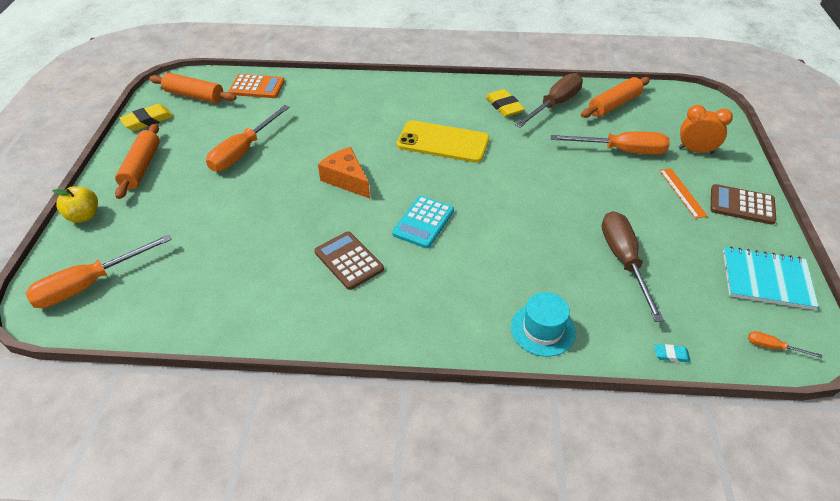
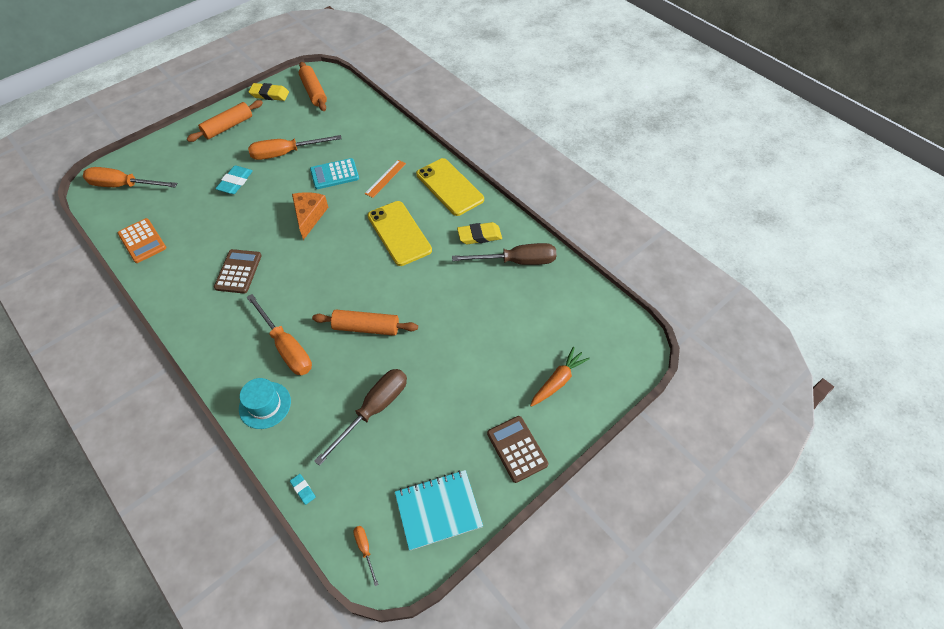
camera: 45 degrees right, 10 degrees up
yellow apple [52,186,98,223] -> none
orange calculator [229,74,285,98] -> orange calculator moved to [118,218,167,263]
turquoise calculator [392,196,454,248] -> turquoise calculator moved to [310,158,359,189]
yellow eraser [486,89,525,117] -> yellow eraser turned 60 degrees clockwise [457,222,502,244]
orange screwdriver [551,132,670,155] -> orange screwdriver moved to [246,294,312,375]
orange rolling pin [581,77,650,118] -> orange rolling pin moved to [312,310,418,336]
orange ruler [659,168,708,219] -> orange ruler moved to [365,160,406,198]
orange clock [679,105,733,154] -> orange carrot [530,347,590,407]
turquoise notebook [723,246,818,310] -> turquoise notebook turned 75 degrees counterclockwise [395,470,483,550]
none -> turquoise eraser [215,165,253,194]
none -> yellow phone [416,158,484,216]

